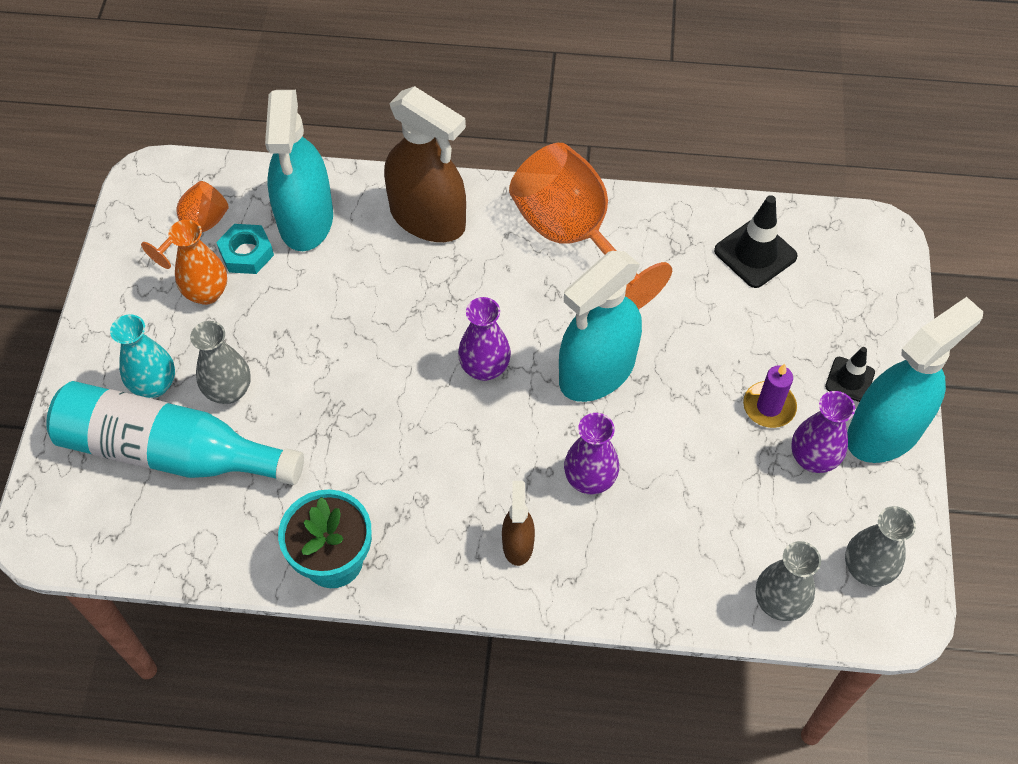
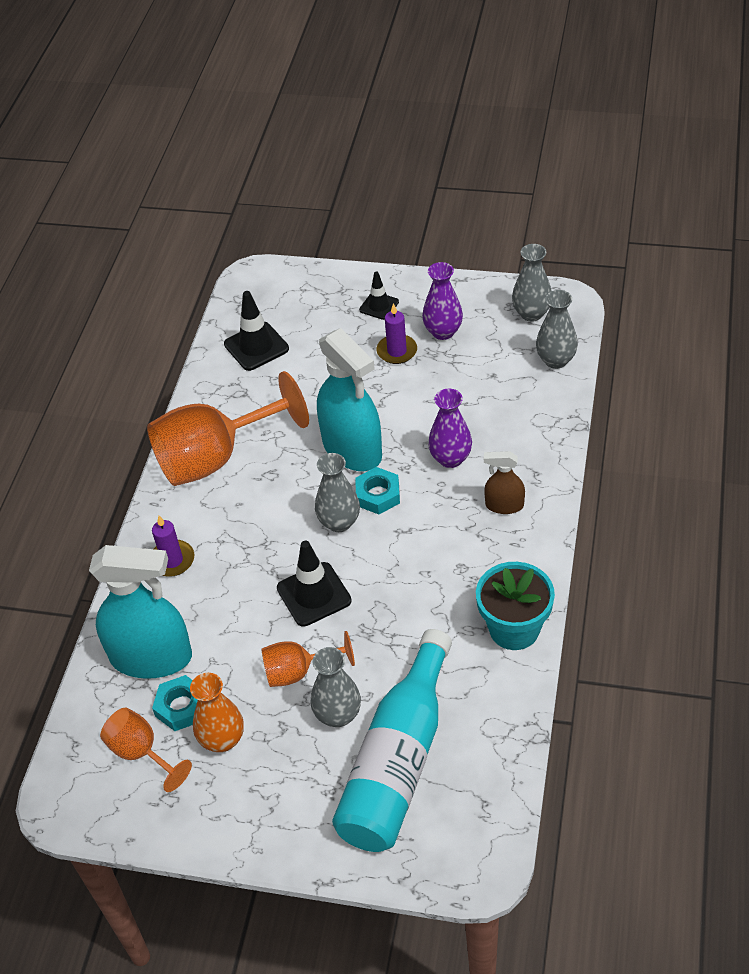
camera: 80 degrees left, 10 degrees down
turquoise vase [110,314,175,398] -> none
brown spray bottle [384,86,466,242] -> purple candle [152,516,194,577]
purple vase [458,297,511,381] -> grey vase [315,453,360,532]
turquoise spray bottle [847,297,983,463] -> none
none -> orange goblet [261,631,355,687]
none -> black traffic cone [277,541,352,627]
none -> turquoise nut [355,467,400,514]

